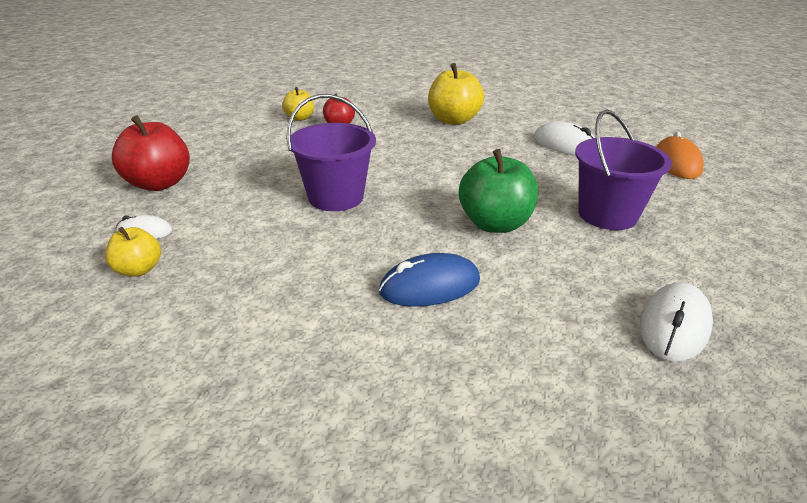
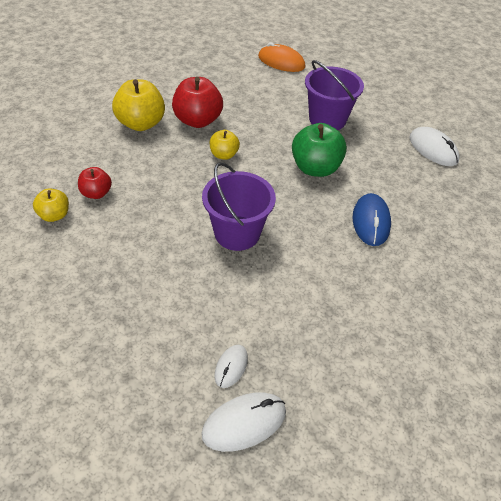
camera: 70 degrees left, 15 degrees up
yellow apple [105,227,161,277] -> yellow apple moved to [210,130,240,160]
red apple [112,115,190,191] -> red apple moved to [172,77,223,128]
white mouse [534,121,595,156] -> white mouse moved to [201,393,286,452]

